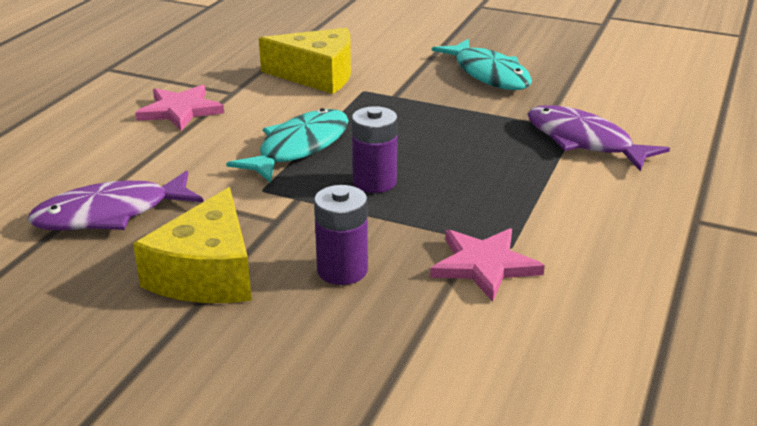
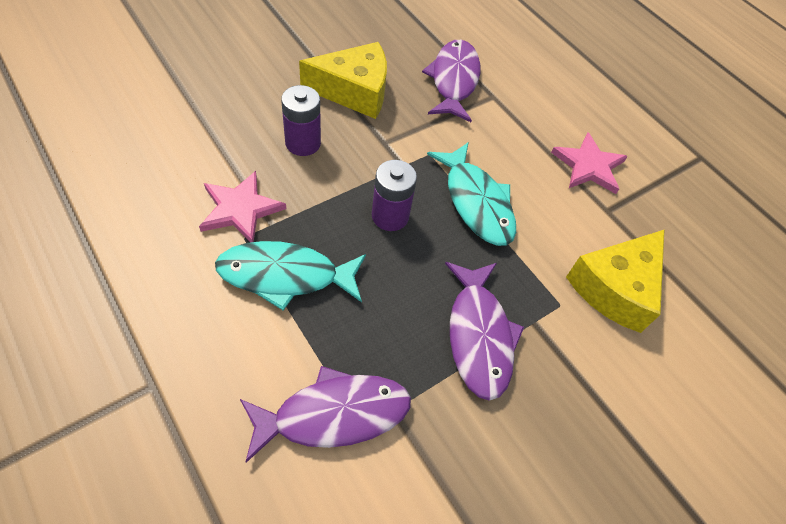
camera: 115 degrees right, 25 degrees up
yellow cheese [133,187,252,303] -> yellow cheese turned 135 degrees clockwise [299,42,387,119]
turquoise fish [432,39,532,90] -> turquoise fish moved to [215,241,366,311]
none -> purple fish [445,262,524,401]

